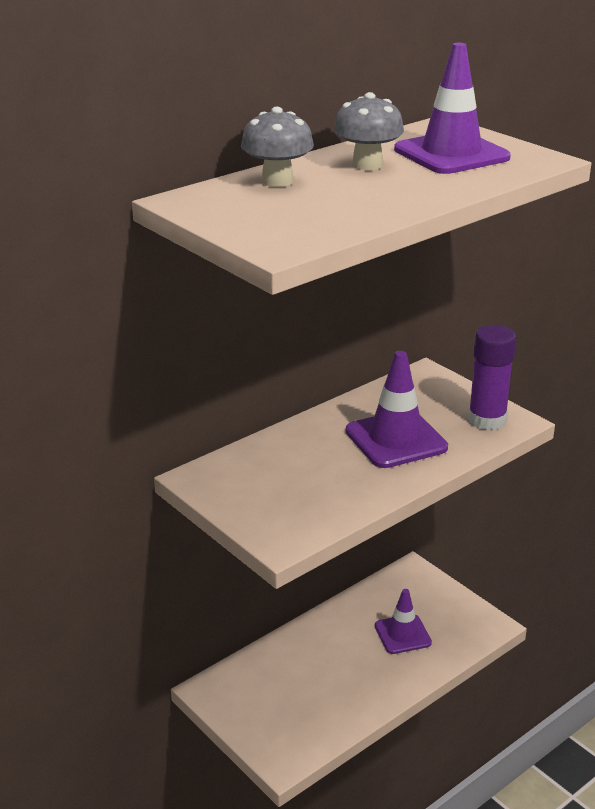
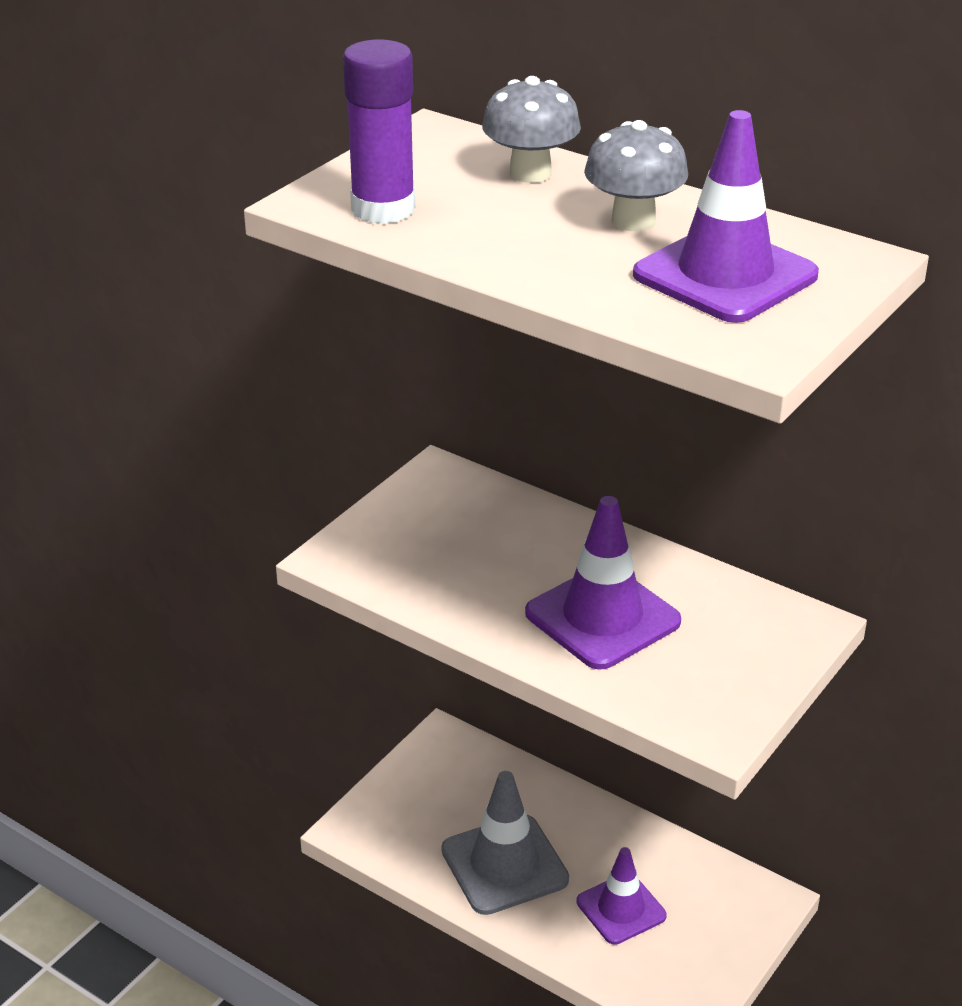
camera: 75 degrees right, 5 degrees up
purple glue stick [468,325,516,430] -> purple glue stick moved to [343,39,415,224]
none -> grey traffic cone [441,771,569,915]

